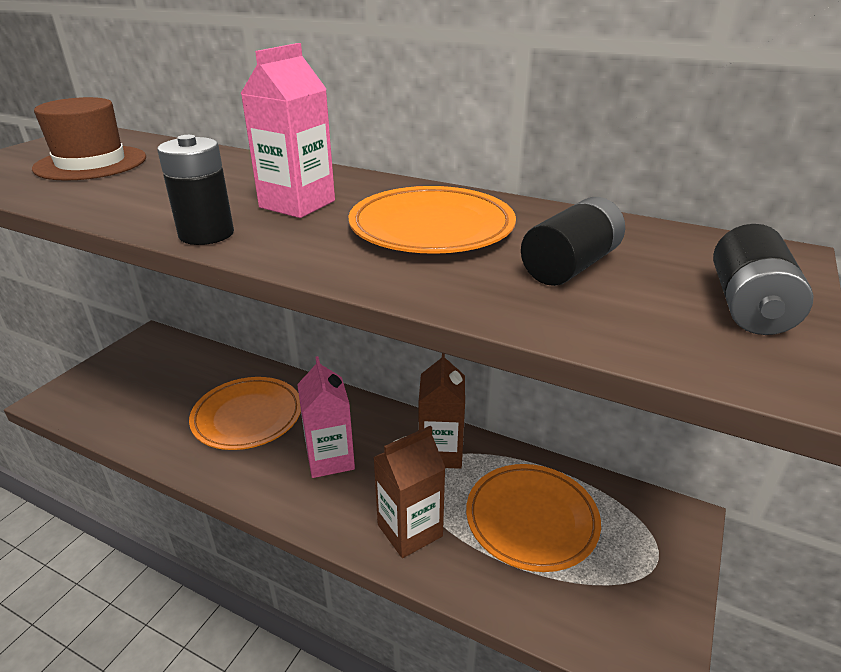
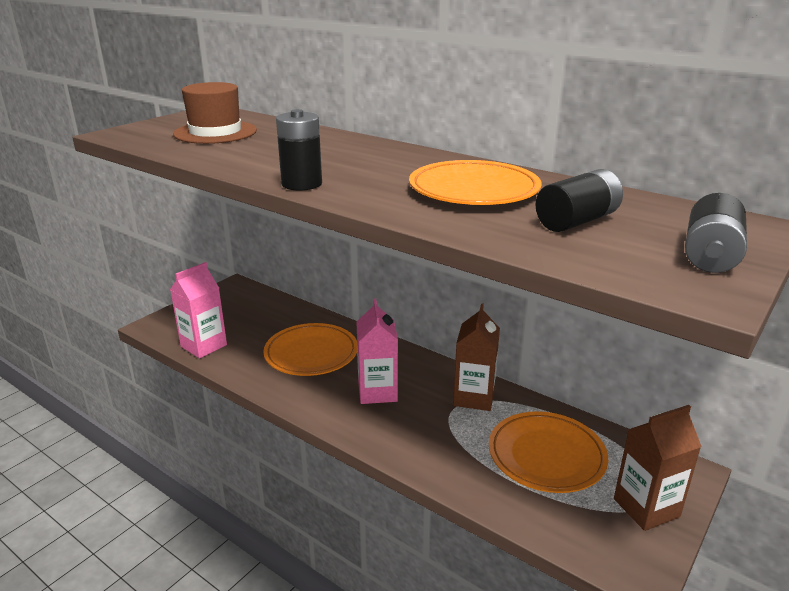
camera: 10 degrees right, 5 degrees down
pink carton [240,43,335,218] -> pink carton moved to [170,262,227,358]
brown carton [373,426,446,558] -> brown carton moved to [614,405,702,531]

